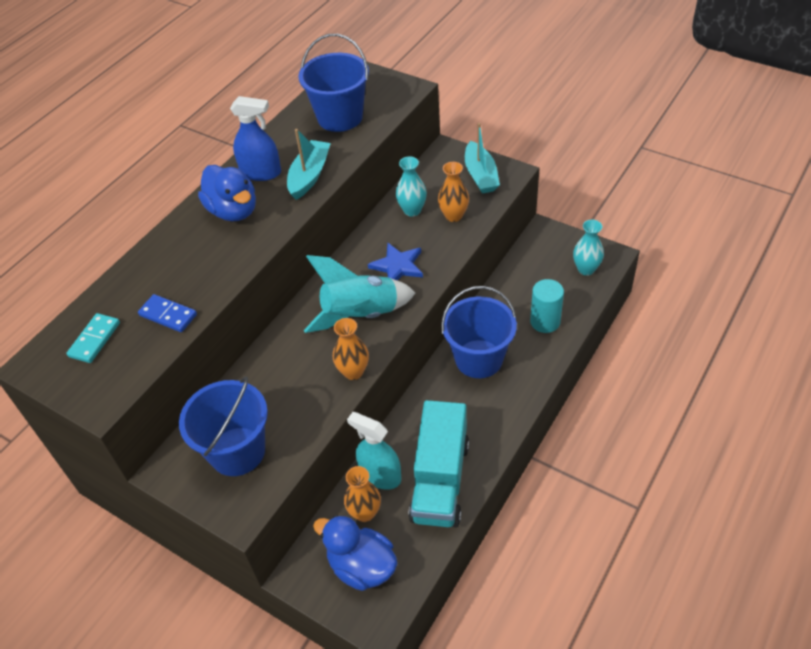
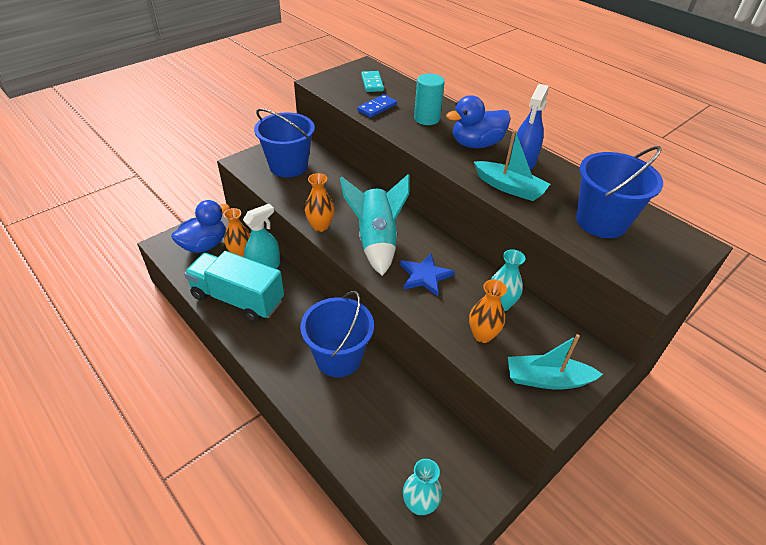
camera: 100 degrees right, 5 degrees down
turquoise domino [66,313,120,363] -> turquoise domino turned 45 degrees clockwise [361,71,384,92]
turquoise cylinder [530,279,564,333] -> turquoise cylinder moved to [414,74,445,125]

